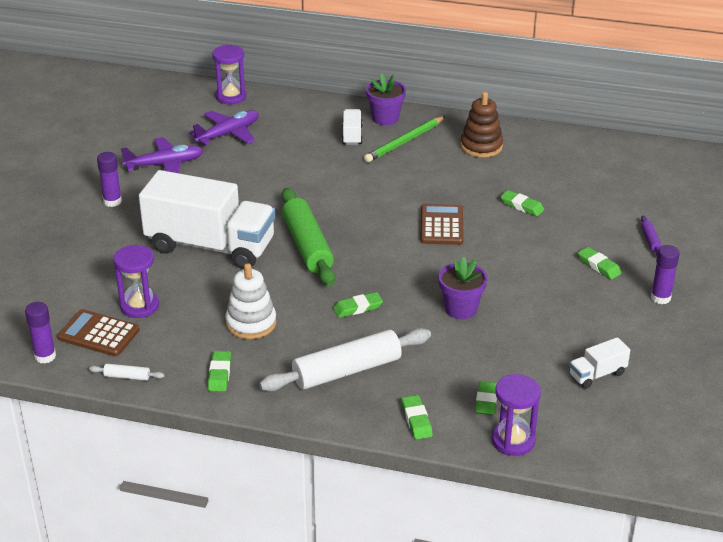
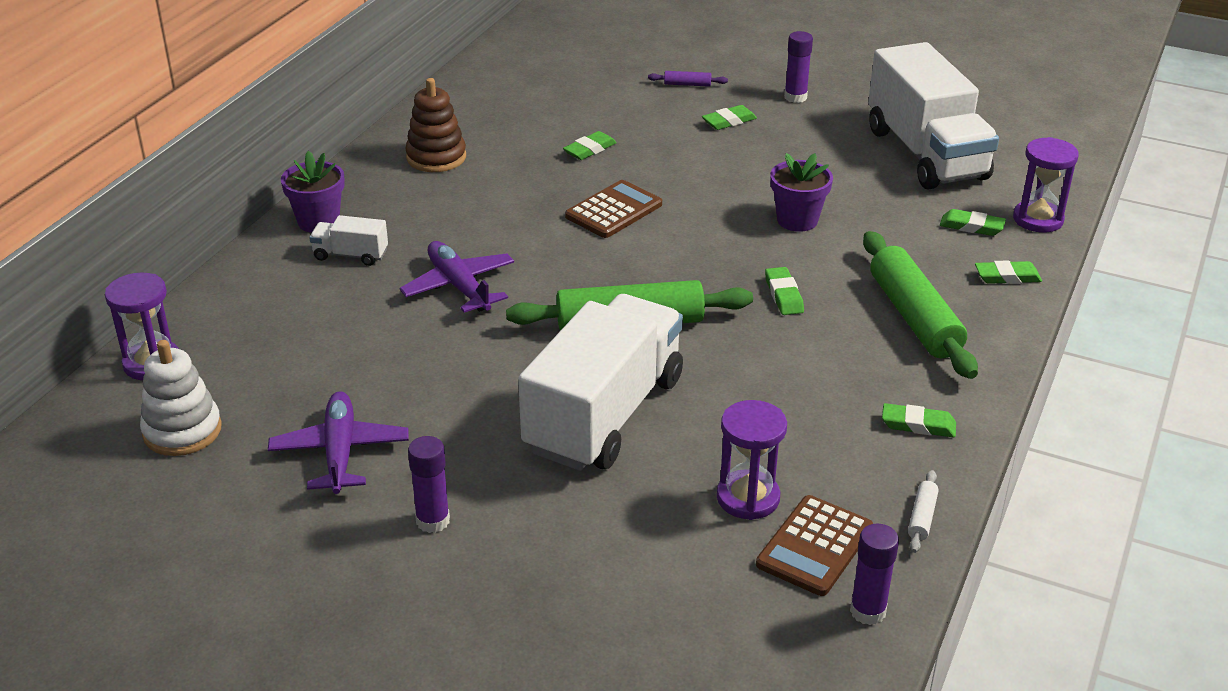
camera: 80 degrees left, 0 degrees up
purple plane [188,110,259,145] -> purple plane moved to [399,241,514,313]
white stacking toy [225,263,276,339] -> white stacking toy moved to [140,340,222,456]
white rolling pin [259,328,431,391] -> green rolling pin [863,231,978,379]
green pencil [364,116,445,162] -> none
brown calculator [420,204,464,245] -> brown calculator turned 120 degrees clockwise [565,180,662,238]
white truck [569,337,630,389] -> white truck [868,42,999,189], size x2.43

